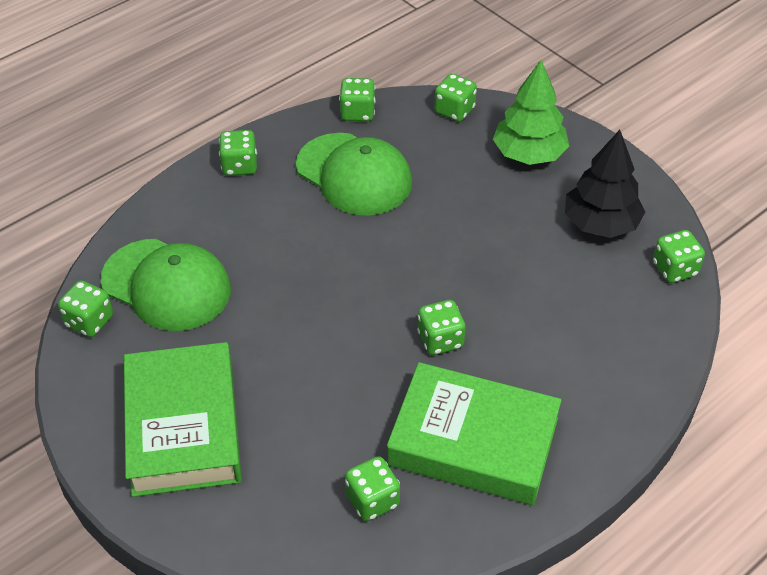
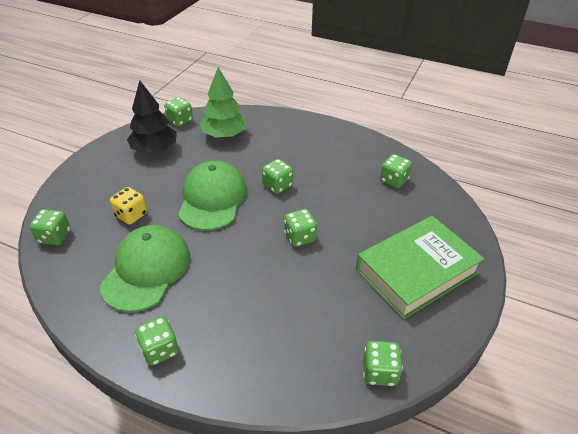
camera: 115 degrees left, 5 degrees down
green cap [101,239,231,331] -> green cap moved to [178,161,247,231]
green dice [339,78,375,121] -> green dice moved to [284,209,317,247]
green book [387,362,562,505] -> none
green tree [493,60,569,165] -> green tree moved to [200,67,247,138]
none -> yellow dice [110,187,147,225]

